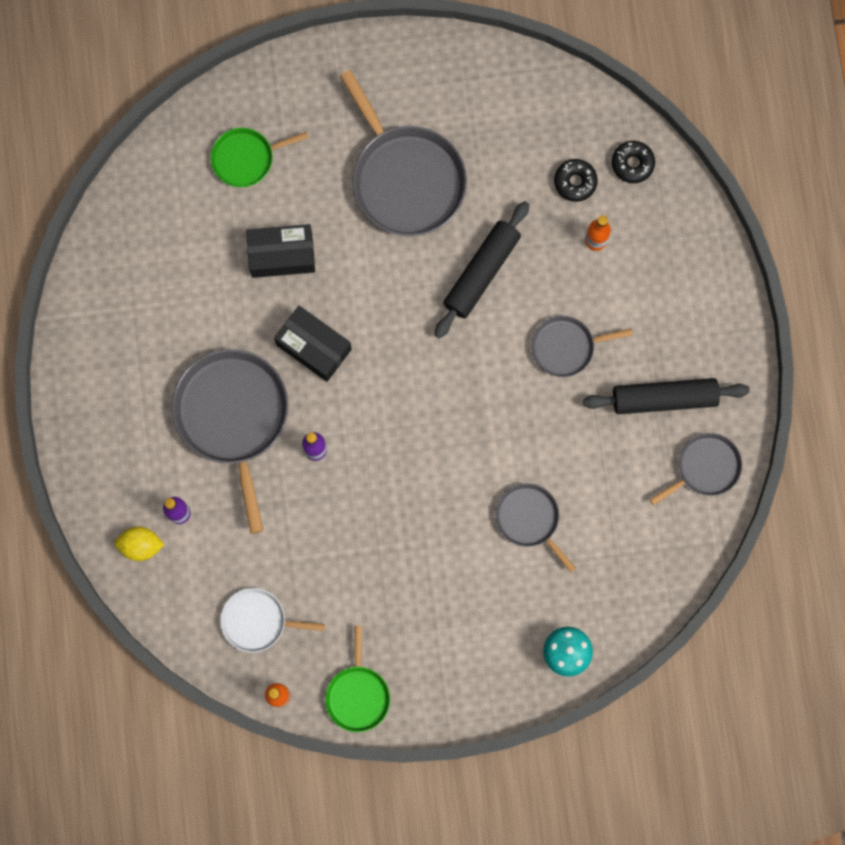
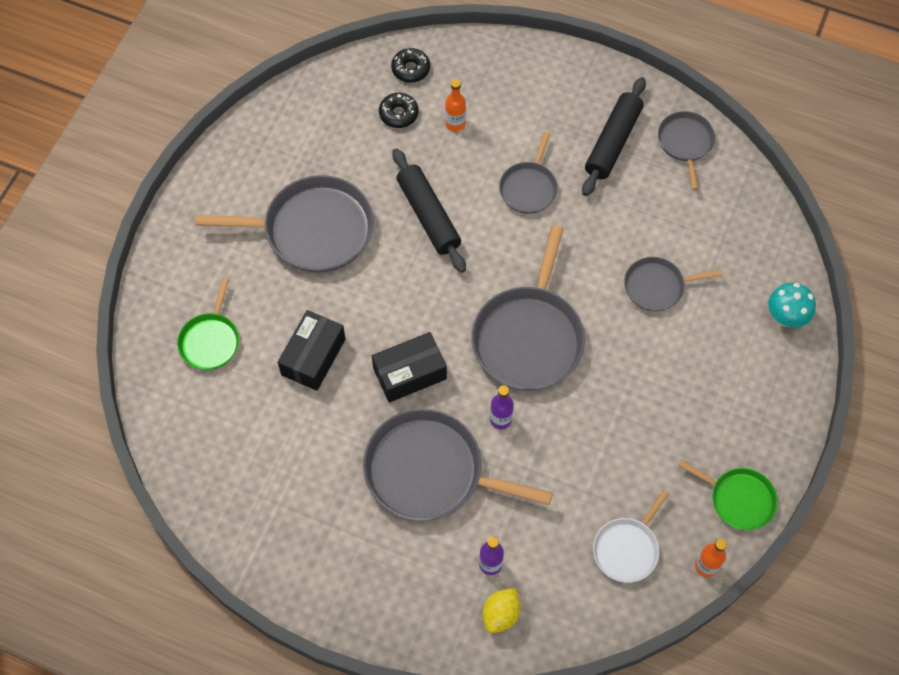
camera: 60 degrees left, 15 degrees down
none -> grey pan [472,225,585,391]

